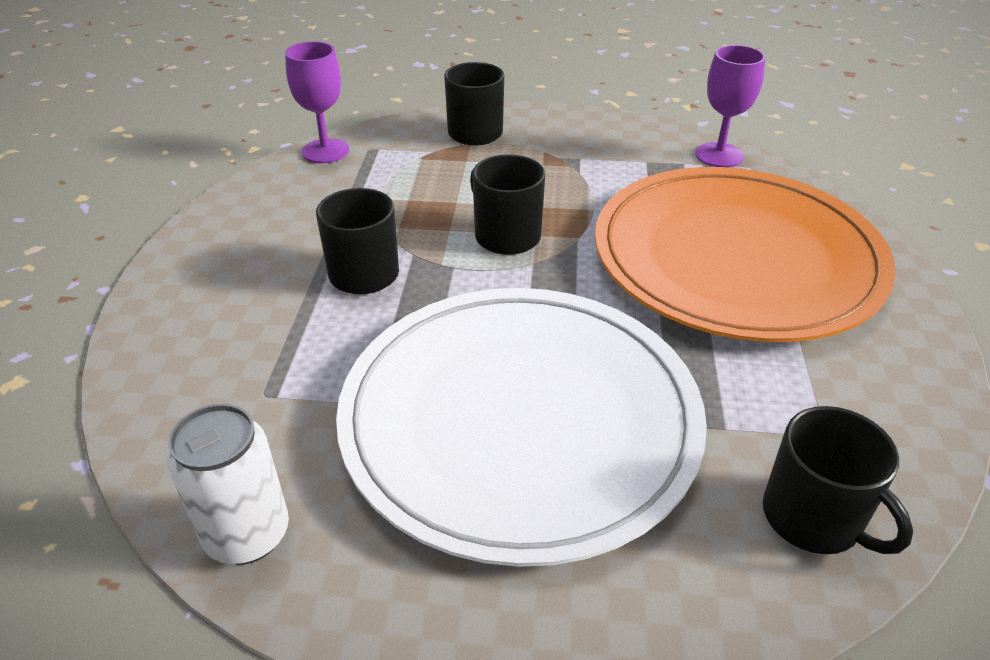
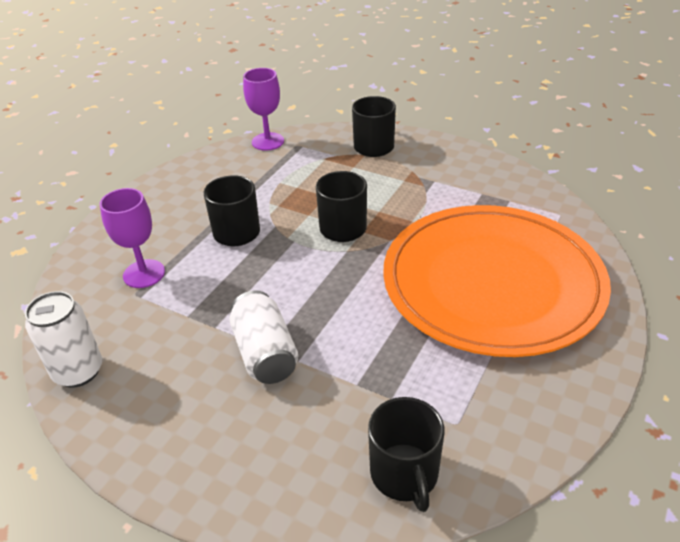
camera: 25 degrees right, 0 degrees up
white plate [336,288,707,567] -> white can [230,290,298,384]
purple goblet [695,45,766,167] -> purple goblet moved to [100,188,165,288]

